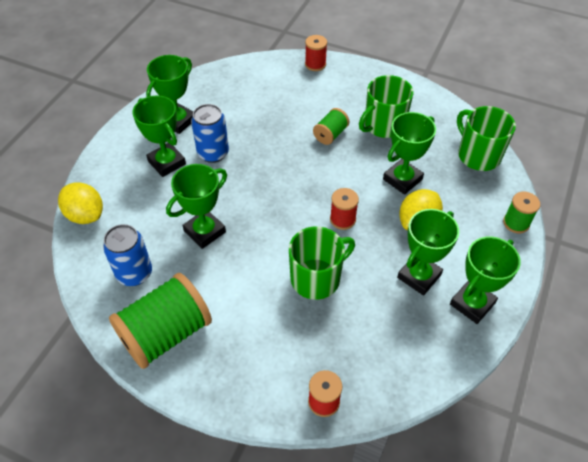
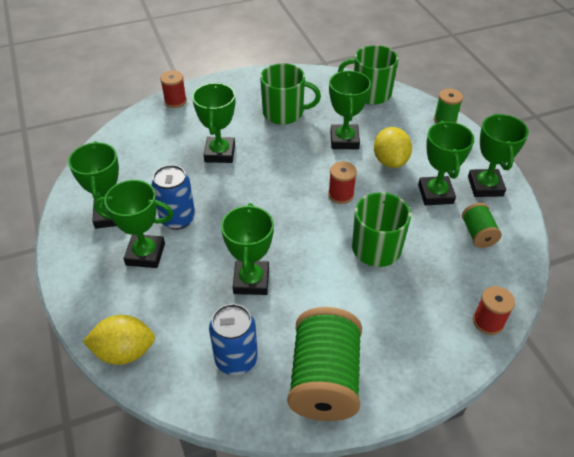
camera: 45 degrees left, 5 degrees down
green spool [313,108,349,145] -> green spool moved to [462,203,502,248]
green mug [359,75,413,138] -> green mug turned 90 degrees counterclockwise [260,63,321,125]
none -> green trophy [192,82,235,163]

